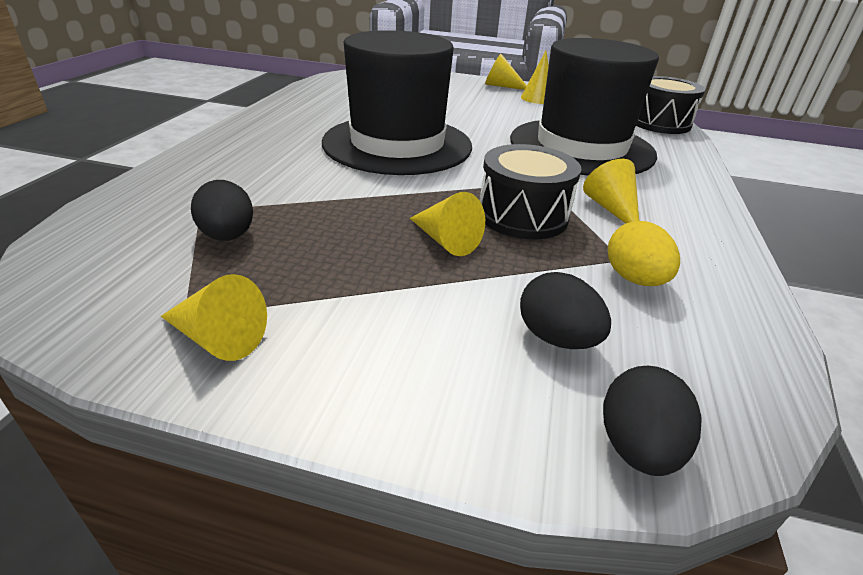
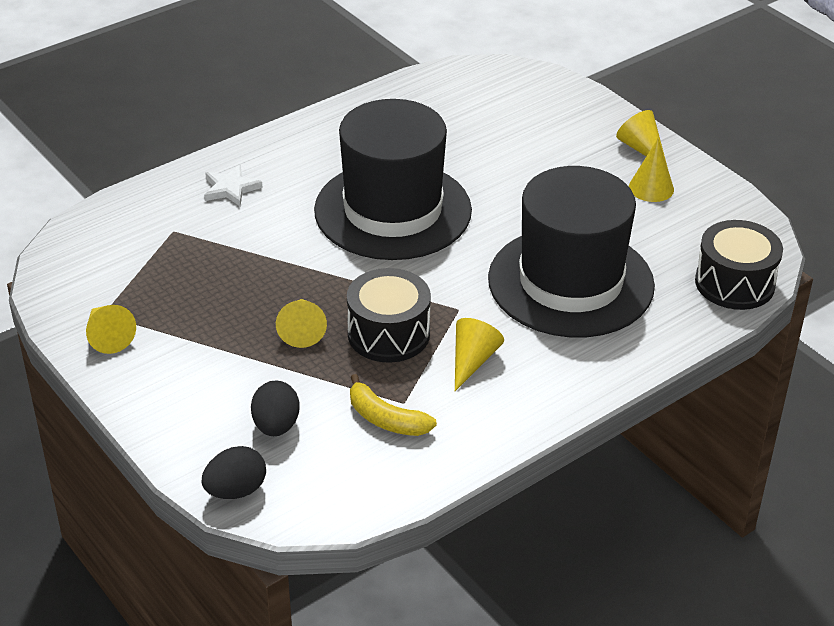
camera: 40 degrees right, 5 degrees up
black egg [191,180,253,241] -> none
yellow egg [608,221,680,286] -> yellow banana [350,374,437,436]
none -> white star [204,165,263,206]

